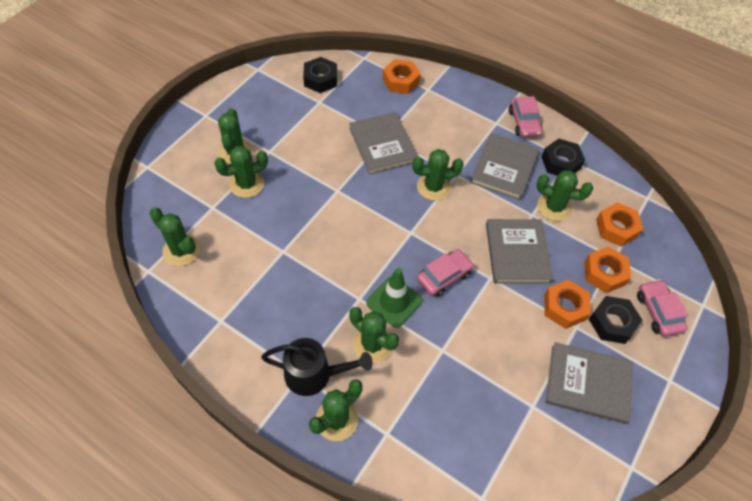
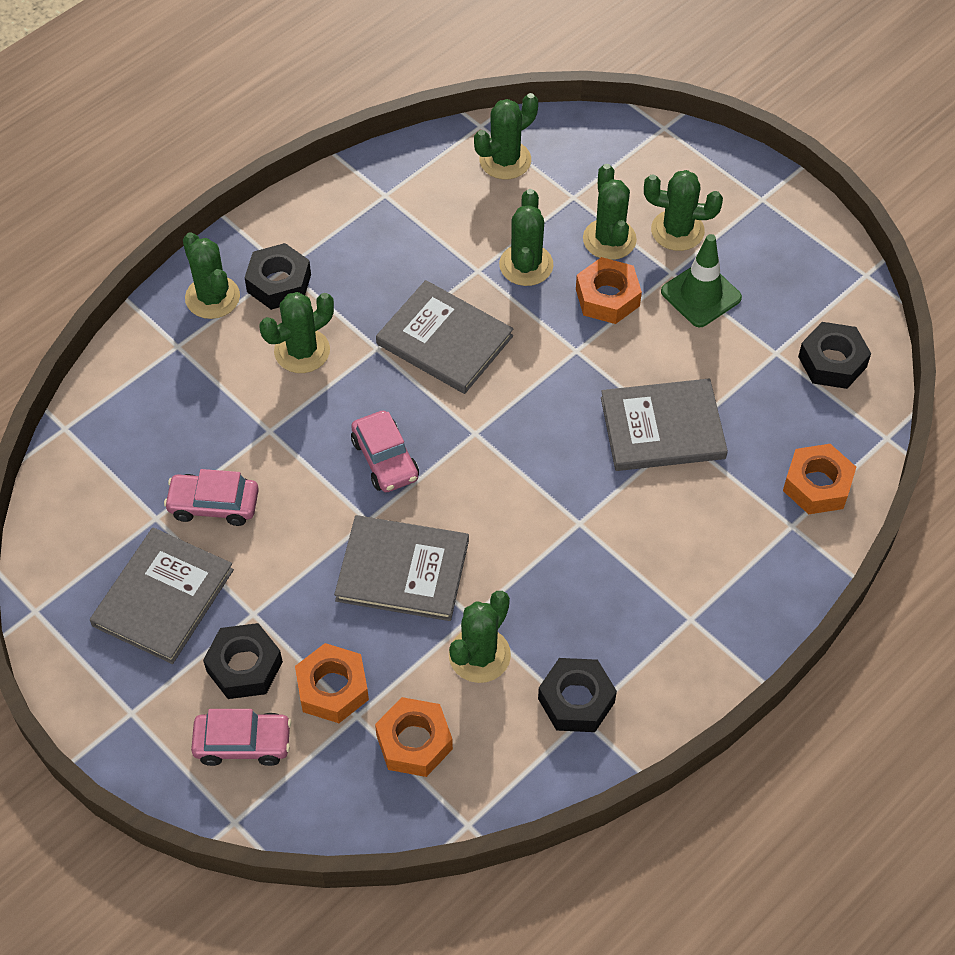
camera: 105 degrees right, 0 degrees up
black watering can [261,338,373,396] -> black nut [245,243,311,310]
green traffic cone [366,268,423,328] -> green traffic cone moved to [661,234,742,327]
green cactus [412,149,464,201] -> green cactus moved to [499,189,553,286]
grey book [470,133,539,200] -> grey book moved to [376,280,513,394]
pink car [509,96,542,137] -> pink car moved to [164,469,259,526]
orange nut [544,280,591,329] -> orange nut moved to [576,257,642,324]

